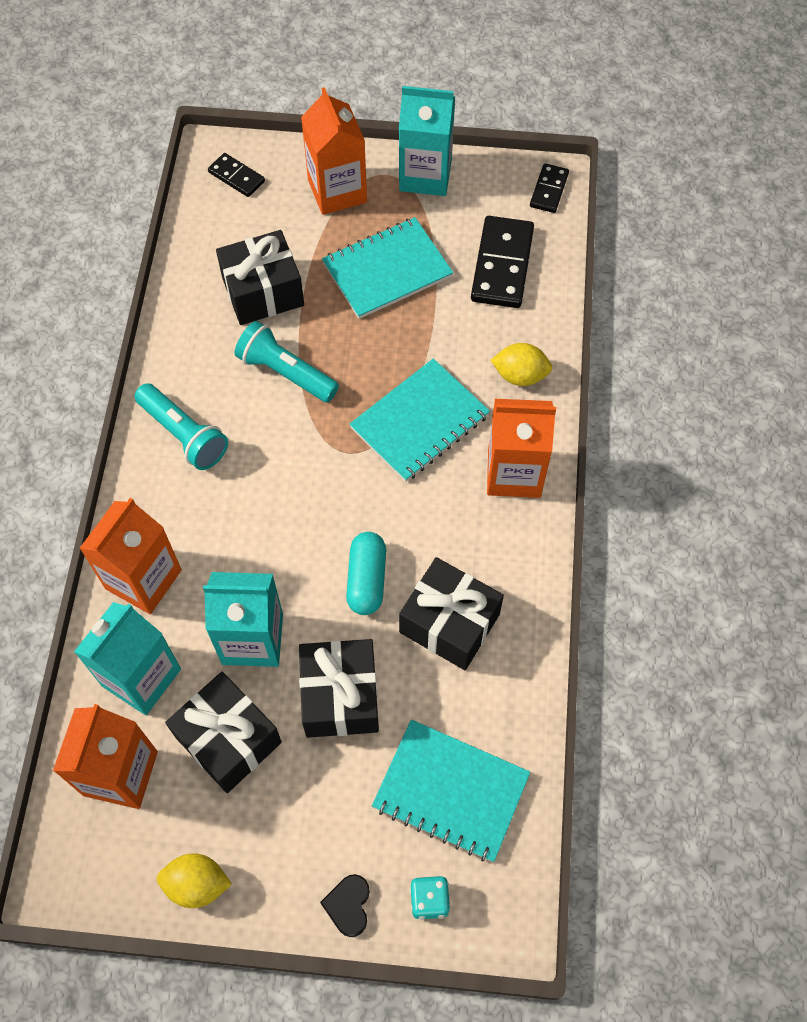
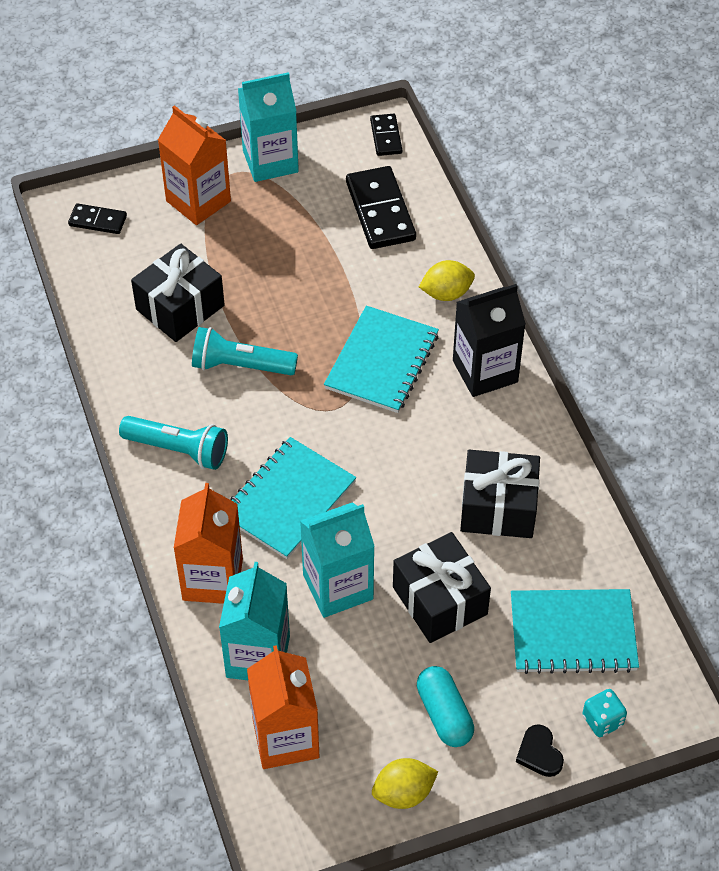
camera: 25 degrees left, 10 degrees down
black gift [165,672,282,793] -> none
turquoise notebook [322,217,453,319] -> turquoise notebook moved to [230,437,356,559]
turquoise capsule [346,532,386,615] -> turquoise capsule moved to [417,666,474,747]
orange carton [487,399,556,498] -> black carton [453,284,526,397]

